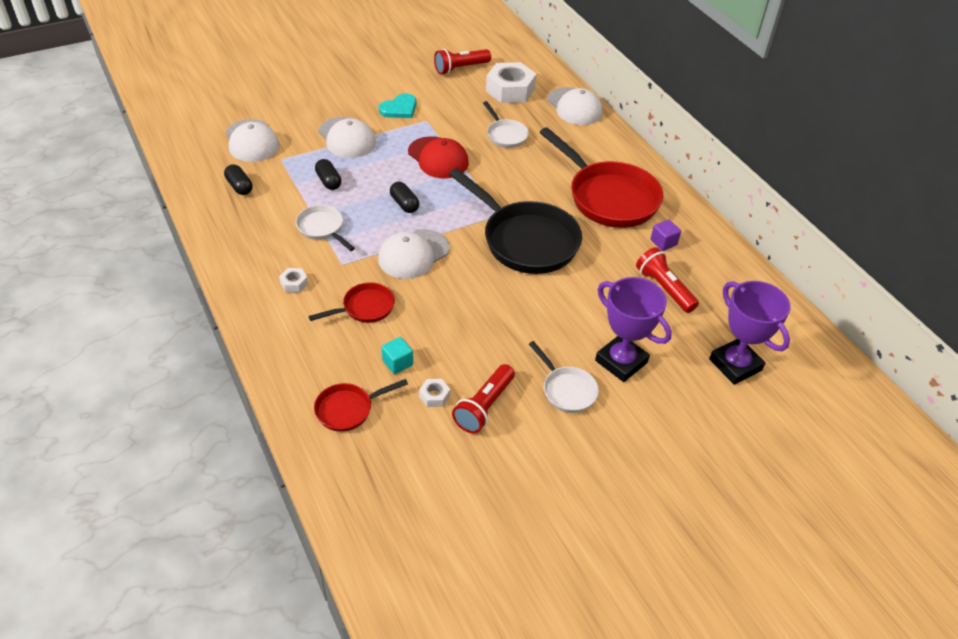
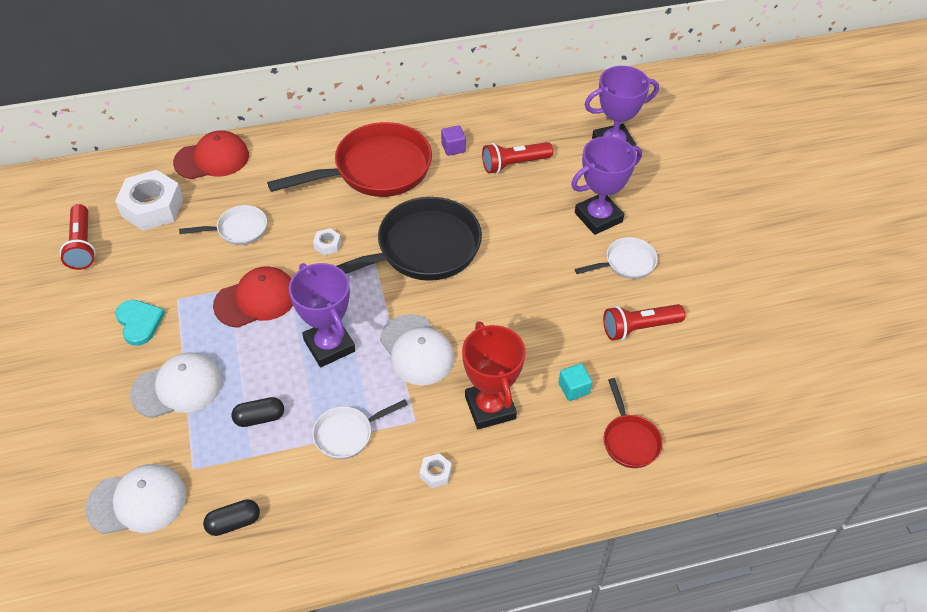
camera: 75 degrees left, 5 degrees up
red pan [308,282,395,323] -> red trophy [462,322,525,429]
black capsule [390,182,419,213] -> purple trophy [289,263,355,367]
white nut [419,379,450,407] -> white nut moved to [313,228,341,256]
red flashlight [452,364,515,434] -> red flashlight turned 120 degrees clockwise [603,304,685,341]
white cap [547,87,603,125] -> red cap [173,130,249,179]

